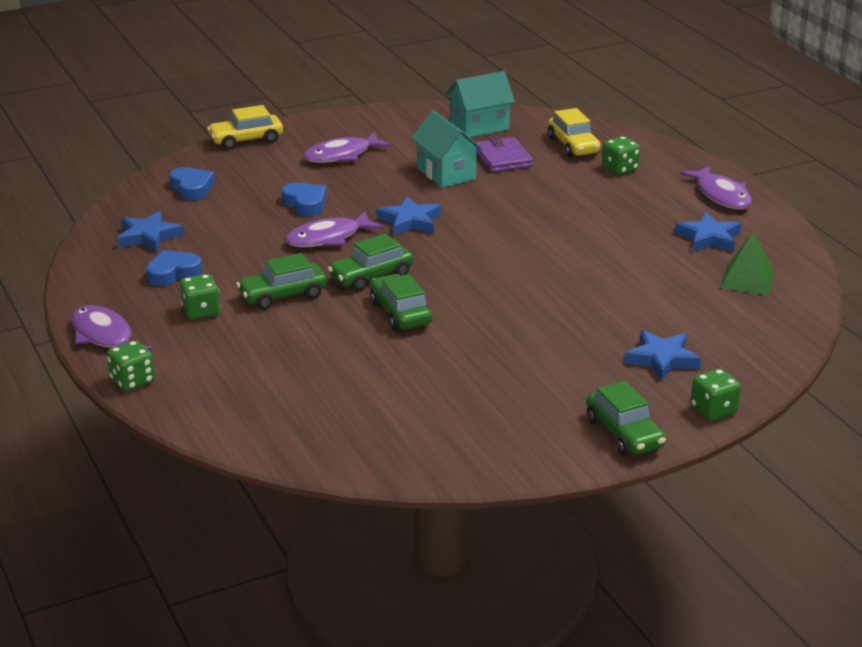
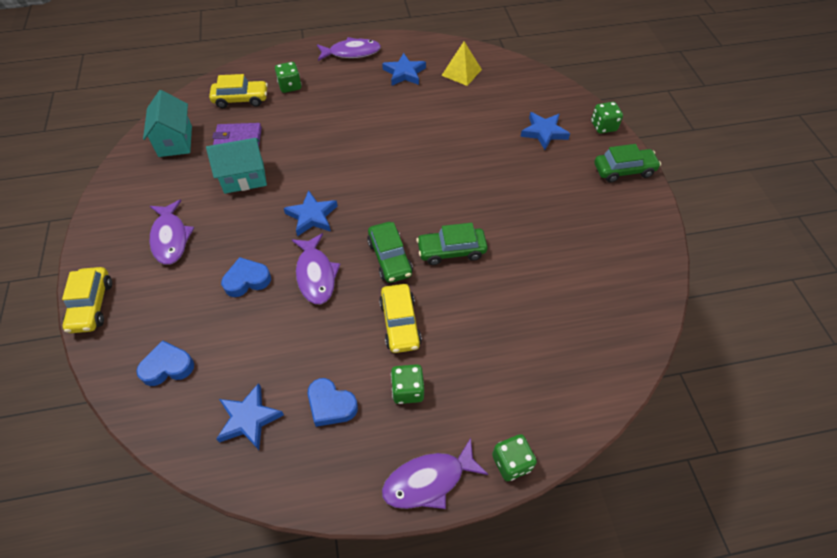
camera: 75 degrees left, 25 degrees up
blue heart [146,250,202,286] -> blue heart turned 45 degrees counterclockwise [308,378,358,427]
green car [236,253,327,310] -> yellow car [379,284,422,353]
green pyramid [720,231,774,295] -> yellow pyramid [441,41,482,86]

